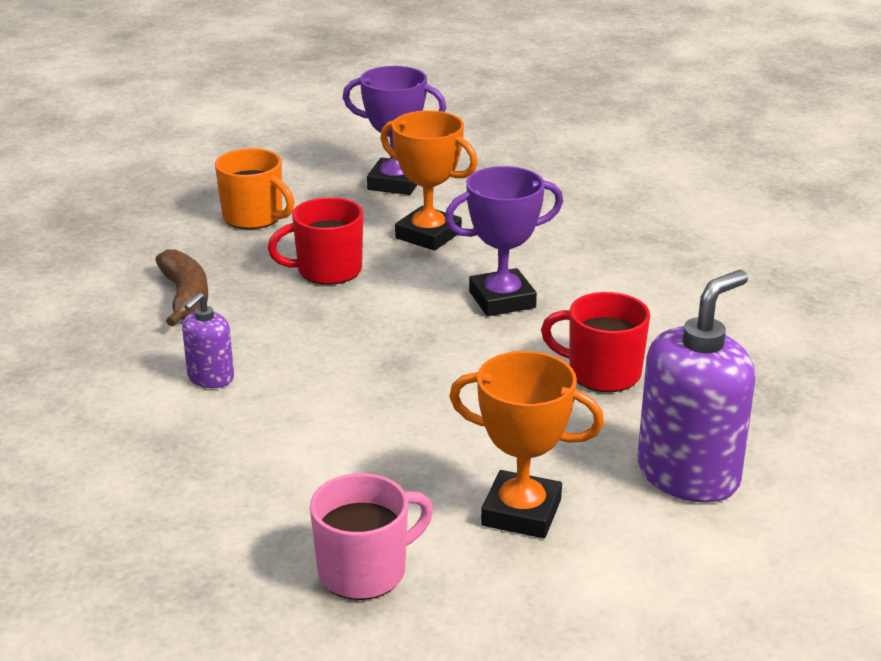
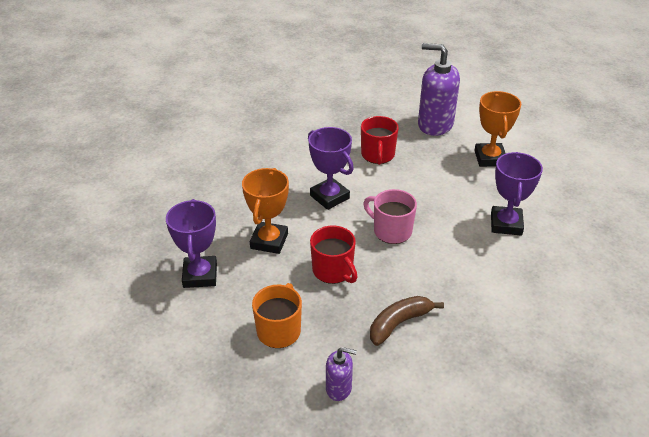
camera: 110 degrees left, 10 degrees up
purple soap dispenser [182,293,234,388] -> purple soap dispenser moved to [326,347,357,401]
pink mug [310,473,433,600] -> pink mug moved to [363,189,417,244]
none -> purple trophy [491,152,543,236]

